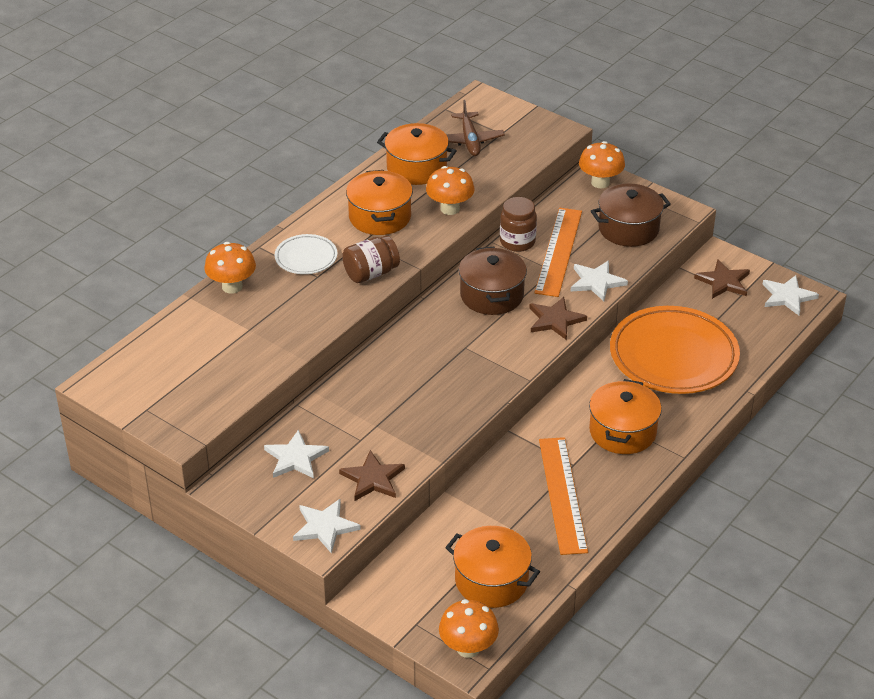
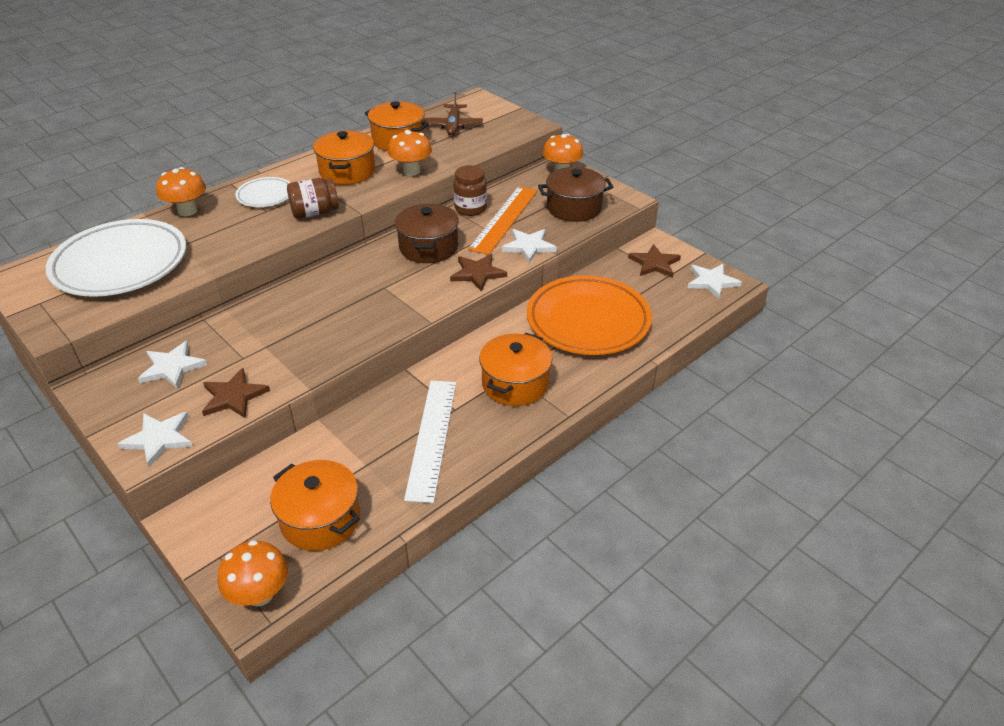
camera: 10 degrees right, 0 degrees up
orange ruler [539,437,588,555] -> white ruler [404,381,456,503]
none -> white plate [46,219,186,297]

